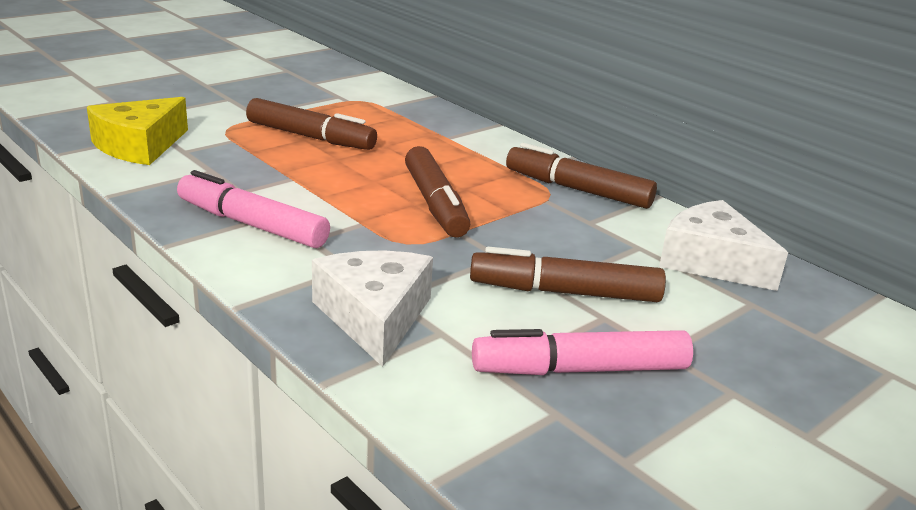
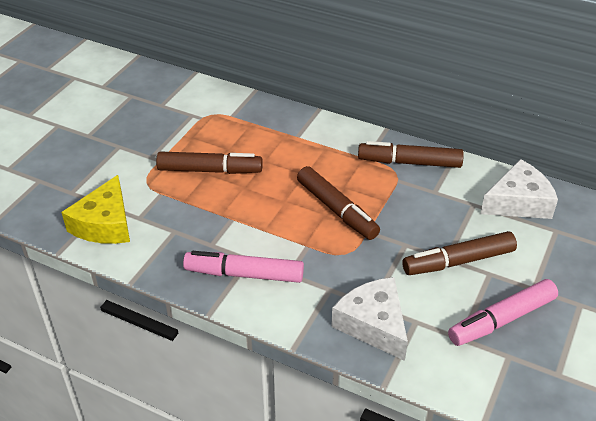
camera: 20 degrees left, 15 degrees up
white cheese [659,200,788,291] -> white cheese turned 135 degrees clockwise [480,159,558,219]

